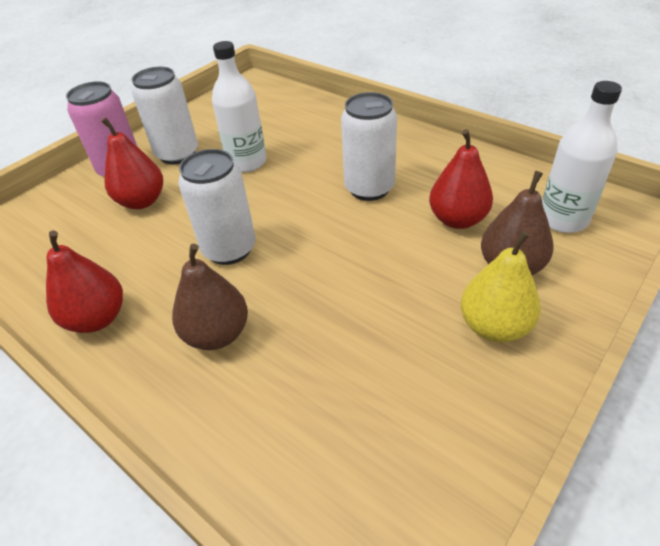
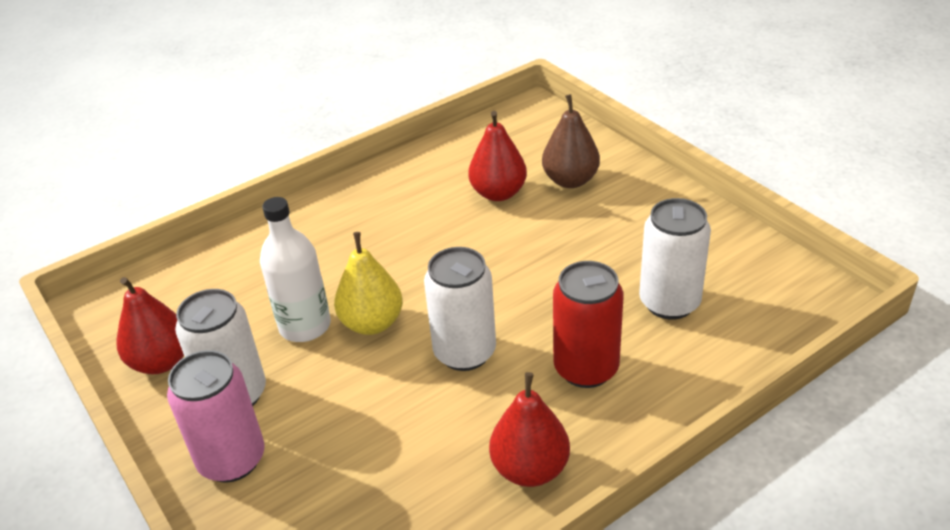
camera: 75 degrees left, 5 degrees down
red pear [101,117,163,209] -> red pear moved to [117,277,184,374]
brown pear [172,244,248,350] -> red can [553,261,623,388]
white can [341,92,397,201] -> white can moved to [639,198,711,320]
yellow pear [461,231,541,342] -> yellow pear moved to [334,232,403,335]
white bottle [542,81,622,233] -> none

